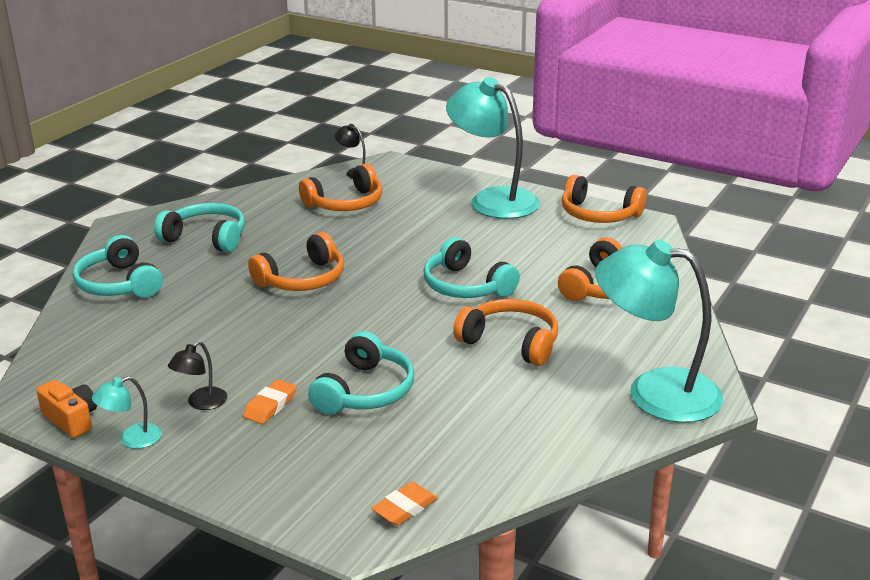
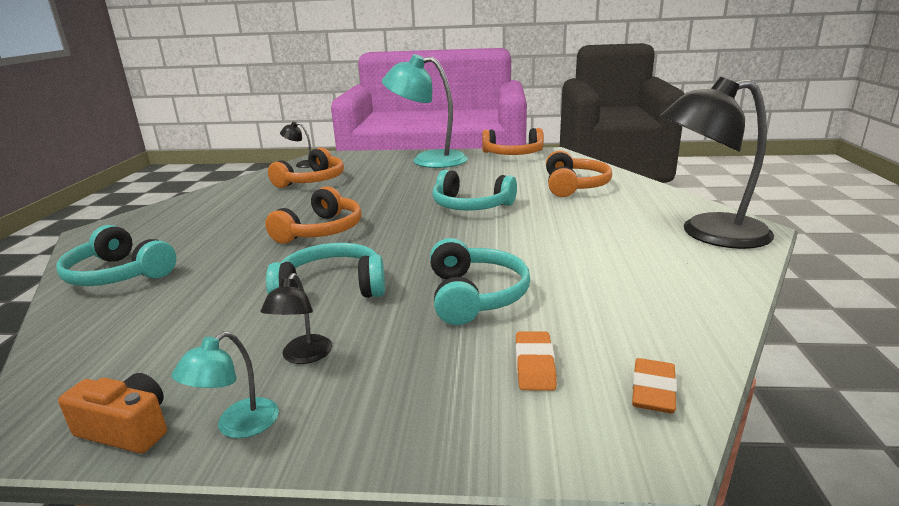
camera: 25 degrees left, 5 degrees down
turquoise headphones [154,203,245,252] -> turquoise headphones moved to [266,243,385,298]
orange eraser [243,379,297,424] -> orange eraser moved to [516,331,557,391]
orange headphones [453,299,558,366] -> none
turquoise lamp [595,239,723,423] -> black lamp [660,77,774,249]

